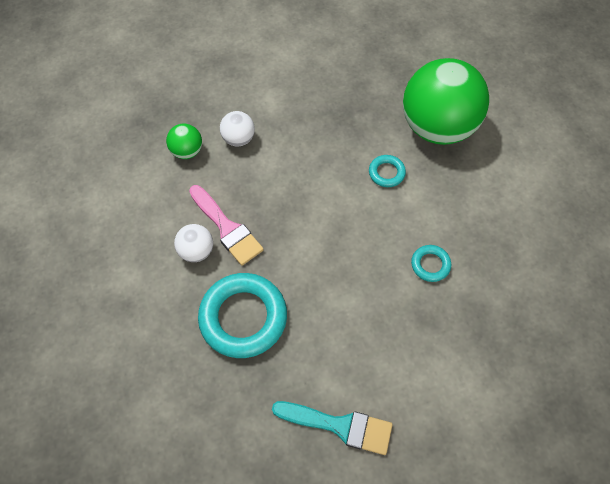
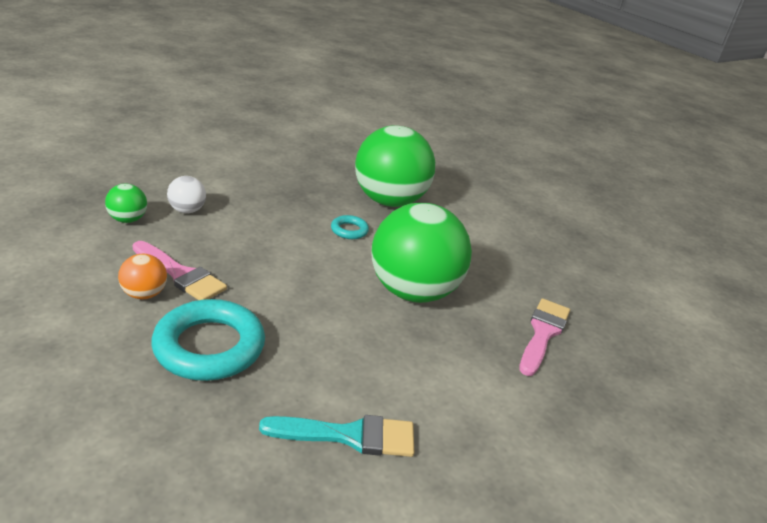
camera: 20 degrees left, 30 degrees down
white ball [174,224,213,262] -> orange ball [118,254,167,299]
turquoise ring [411,245,451,282] -> green ball [372,203,472,303]
none -> pink brush [519,298,570,376]

